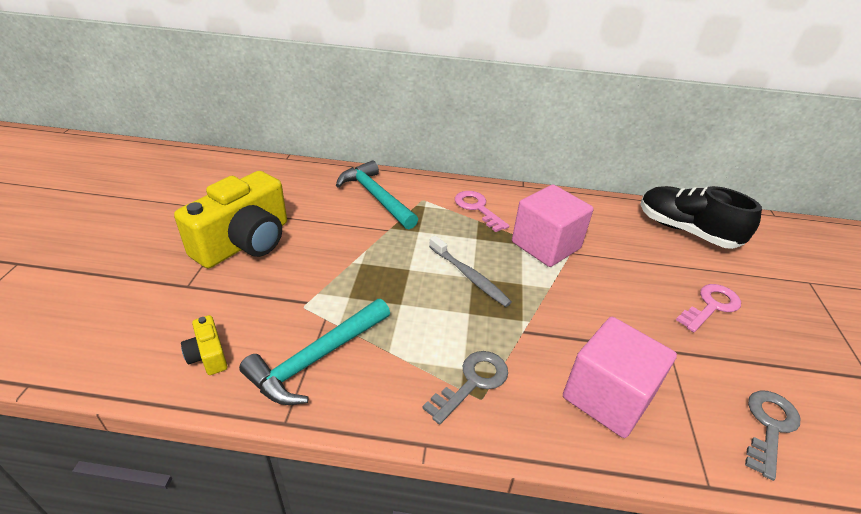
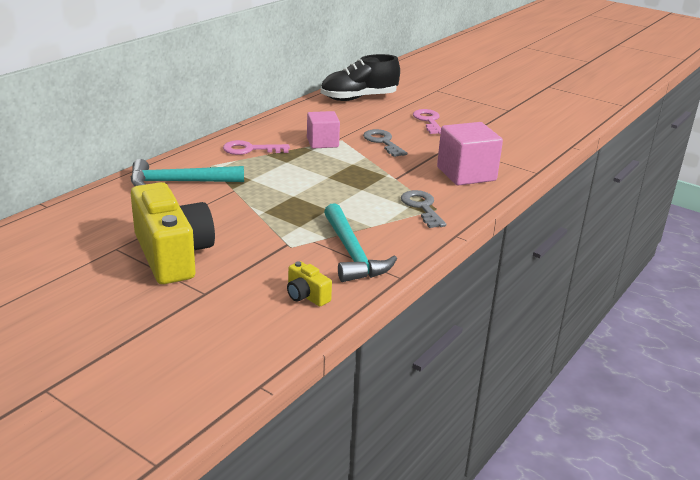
camera: 60 degrees left, 10 degrees down
yellow camera [181,315,227,375] -> yellow camera turned 45 degrees clockwise [287,261,332,307]
grey toothbrush [429,236,512,307] -> none
pink cube [512,185,594,267] -> pink cube [307,111,340,149], size x0.65
grey key [745,390,800,481] -> grey key moved to [363,129,407,157]

